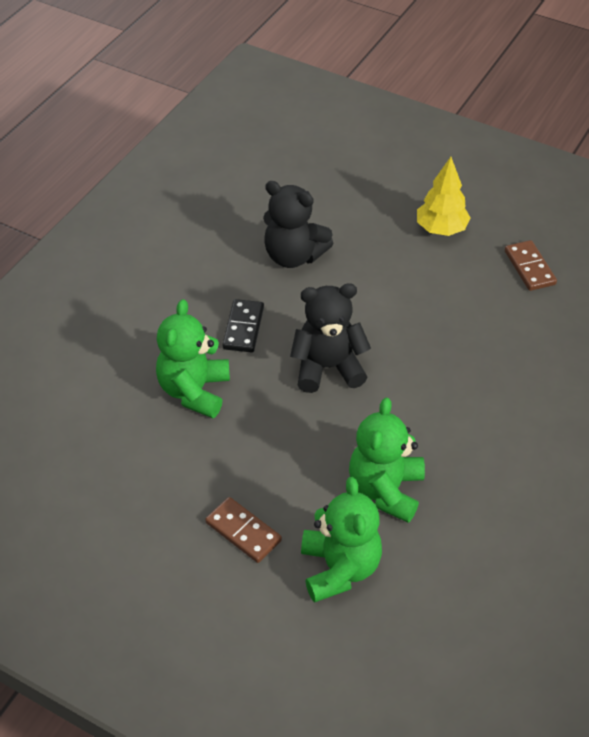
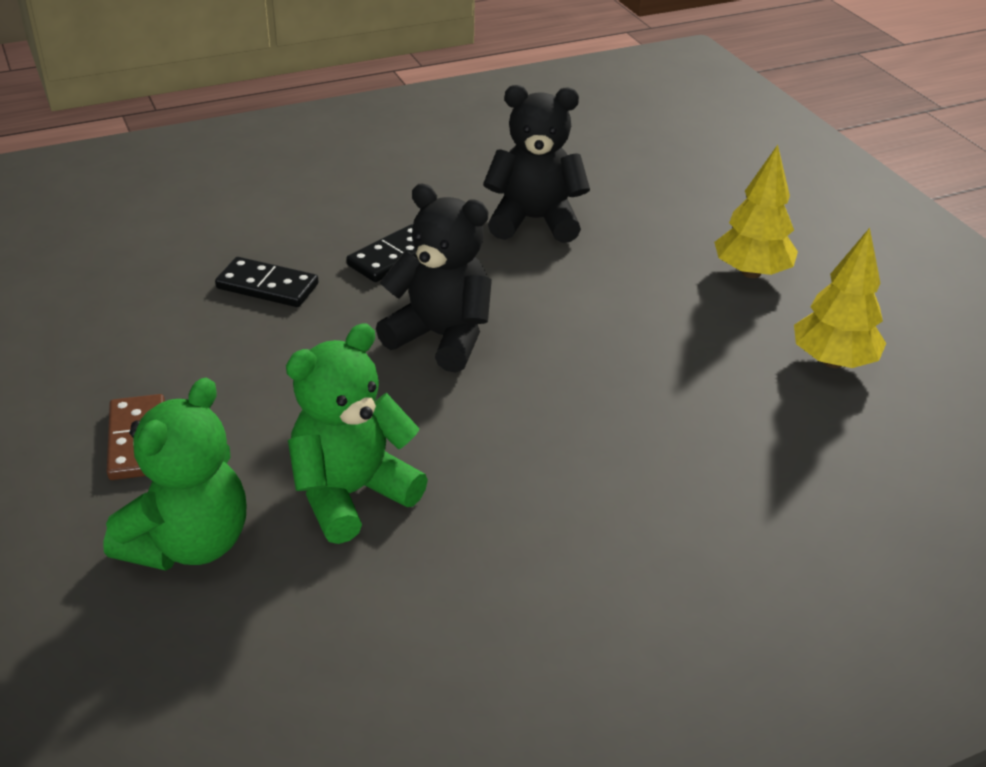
camera: 35 degrees right, 10 degrees down
green teddy bear [156,299,230,418] -> black domino [215,257,319,307]
black teddy bear [263,181,333,268] -> black teddy bear turned 120 degrees clockwise [483,85,590,243]
brown domino [505,240,557,291] -> yellow tree [794,228,886,368]

